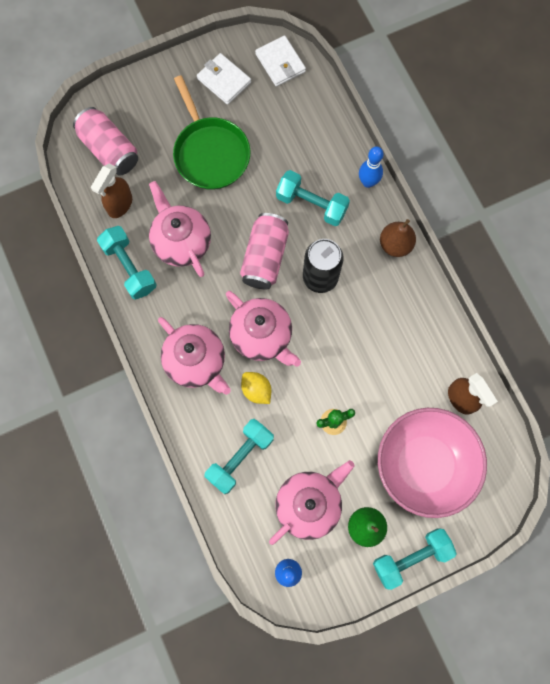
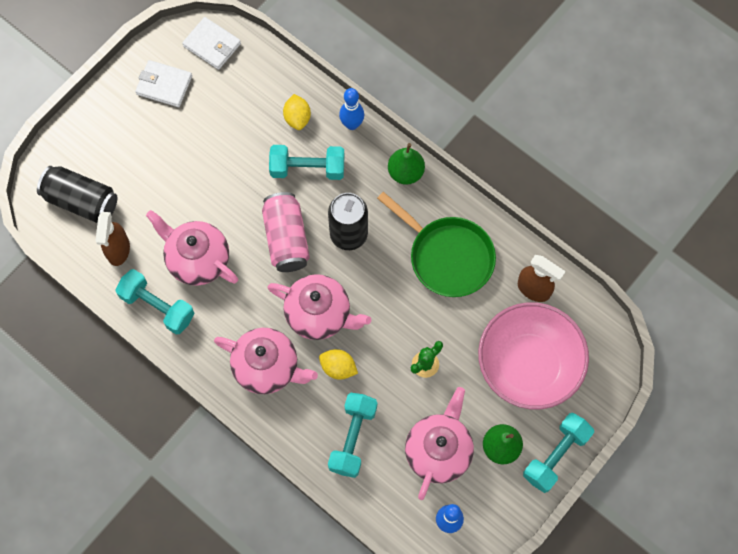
camera: 25 degrees left, 5 degrees down
pink can [73,107,138,176] -> black can [37,166,117,223]
green pan [173,75,250,190] -> green pan moved to [377,192,496,297]
brown pear [380,219,416,257] -> green pear [388,143,425,185]
none -> yellow lemon [283,94,311,130]

